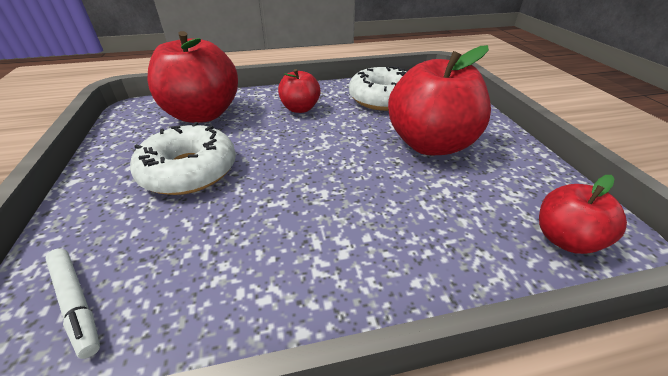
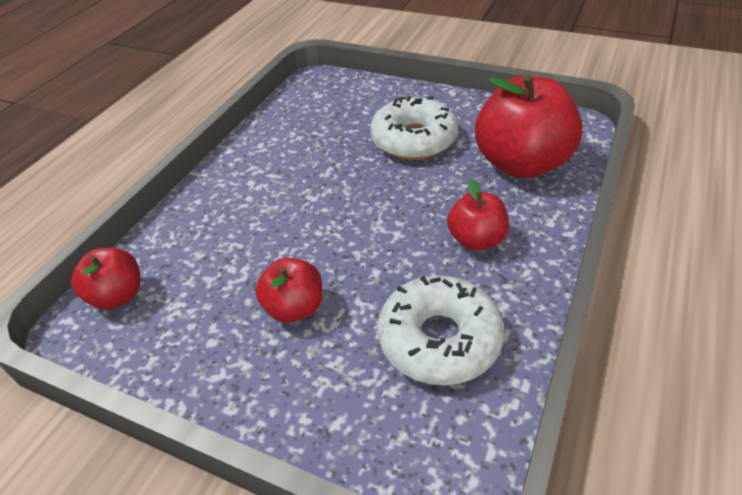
camera: 130 degrees right, 5 degrees up
white marker [45,248,100,359] -> none
red apple [388,45,491,155] -> red apple [255,258,322,323], size x0.53

